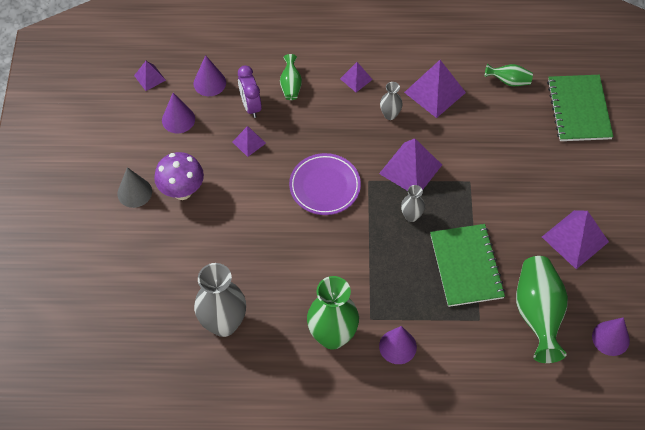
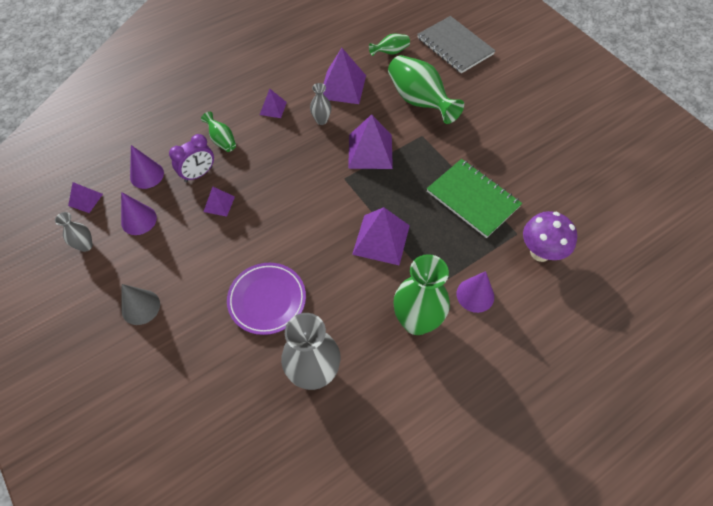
camera: 35 degrees left, 0 degrees up
purple mushroom [154,152,204,200] -> purple mushroom moved to [523,211,577,262]
purple clock [238,65,262,118] -> purple clock turned 75 degrees counterclockwise [169,134,214,182]
purple plate [289,153,361,215] -> purple plate moved to [227,263,306,335]
grey vase [401,185,425,222] -> grey vase moved to [55,212,93,252]
green vase [516,256,568,363] -> green vase moved to [388,55,464,124]
purple pyramid [542,210,609,269] -> purple pyramid moved to [352,207,410,265]
green notebook [547,75,613,141] -> grey notebook [417,16,496,74]
purple cone [592,317,630,356] -> none

